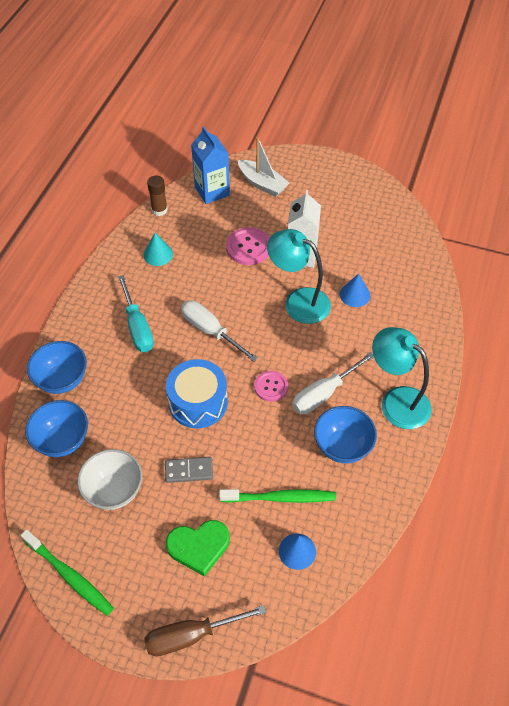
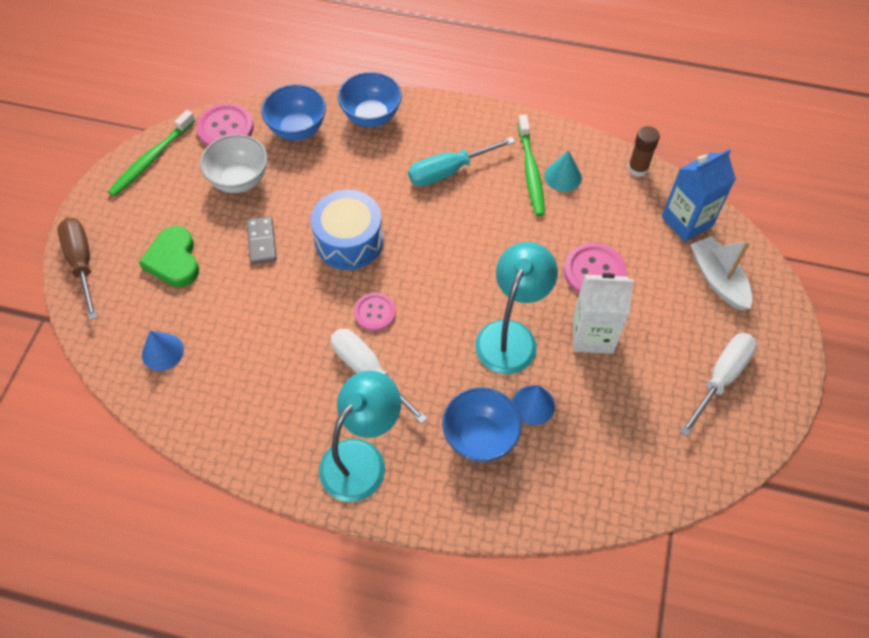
camera: 85 degrees right, 5 degrees up
white screwdriver [181,300,258,362] -> white screwdriver moved to [680,333,757,437]
green toothbrush [219,489,336,503] -> green toothbrush moved to [518,115,545,216]
white boat [238,137,290,197] -> white boat turned 120 degrees clockwise [690,236,752,310]
blue bowl [314,406,377,463] -> blue bowl moved to [442,387,522,462]
none -> pink button [196,103,254,147]

